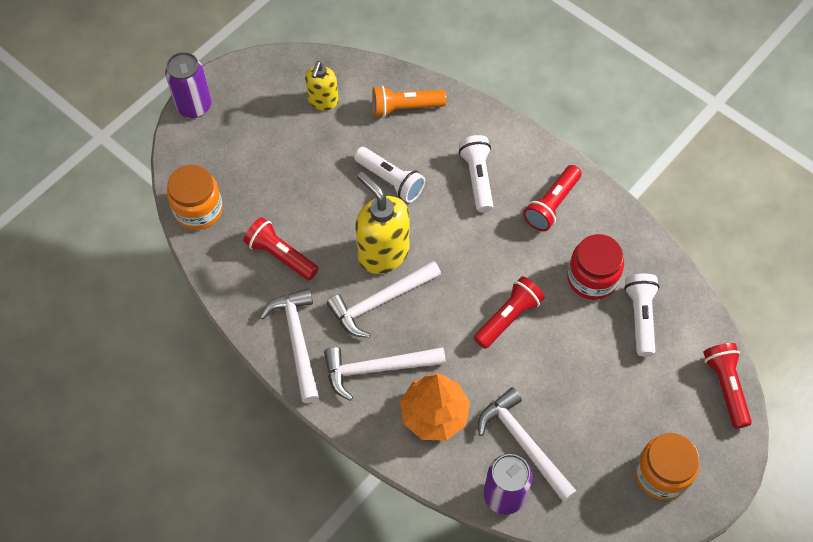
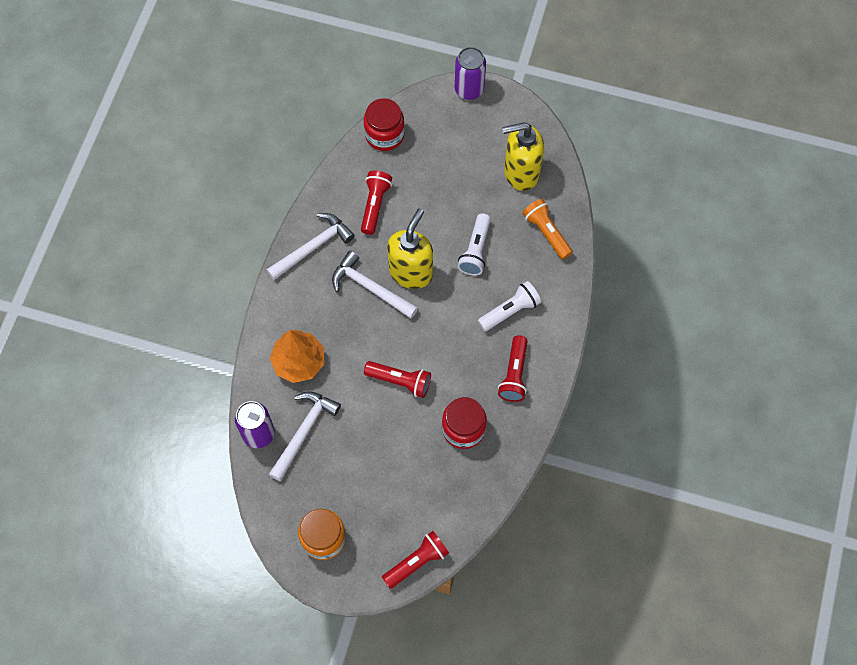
camera: 65 degrees right, 5 degrees up
orange jar [167,165,223,230] -> red jar [364,98,405,151]
yellow soap dispenser [305,61,339,111] -> yellow soap dispenser [502,122,544,191], size x1.67
white hammer [324,347,446,401] -> none
red flashlight [523,165,582,231] -> red flashlight turned 90 degrees counterclockwise [498,335,528,402]
white flashlight [624,274,660,357] -> none

